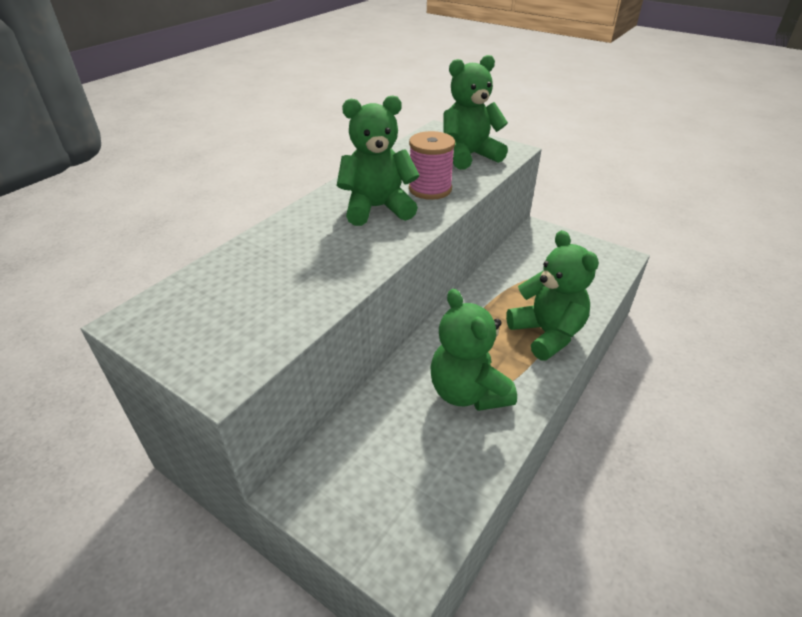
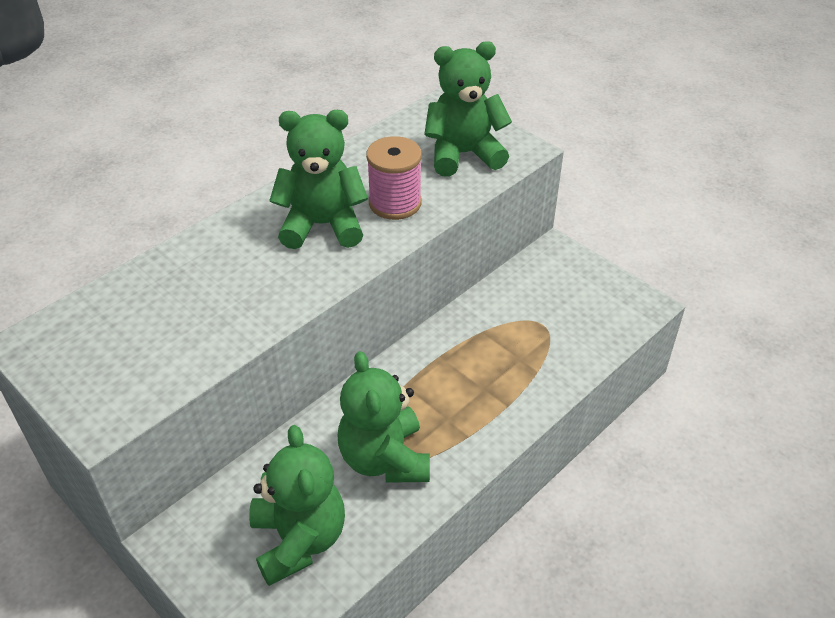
camera: 10 degrees right, 5 degrees up
green teddy bear [506,230,599,361] -> green teddy bear moved to [249,425,345,586]

